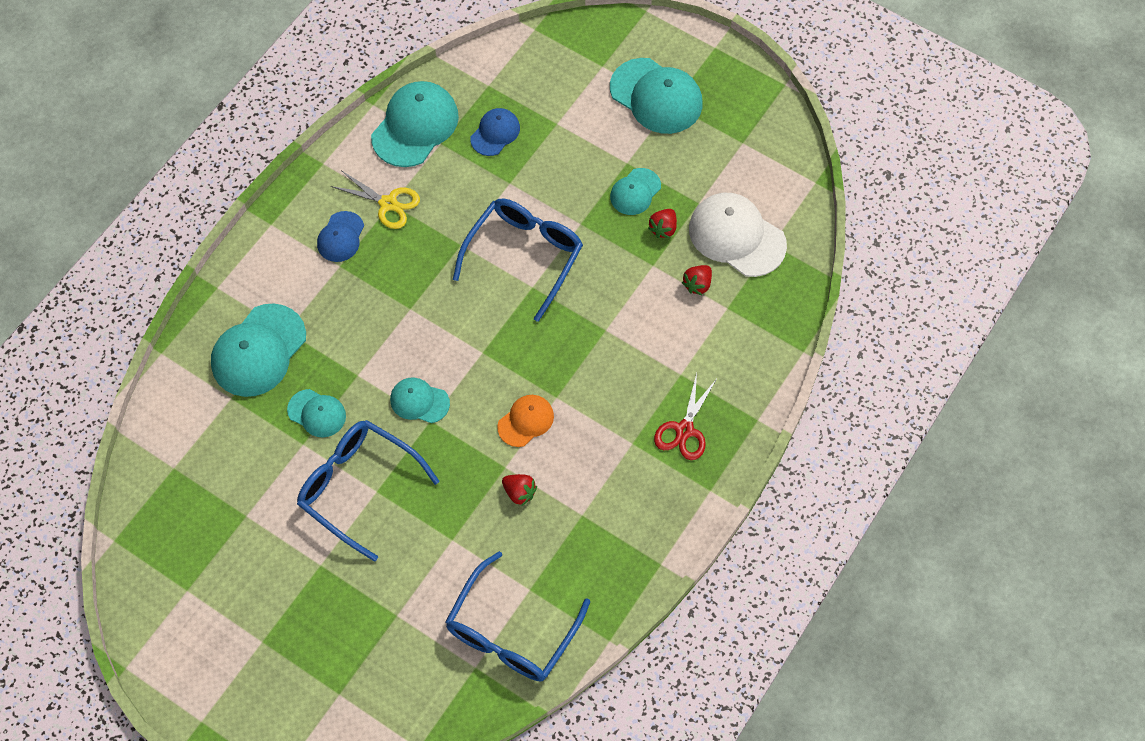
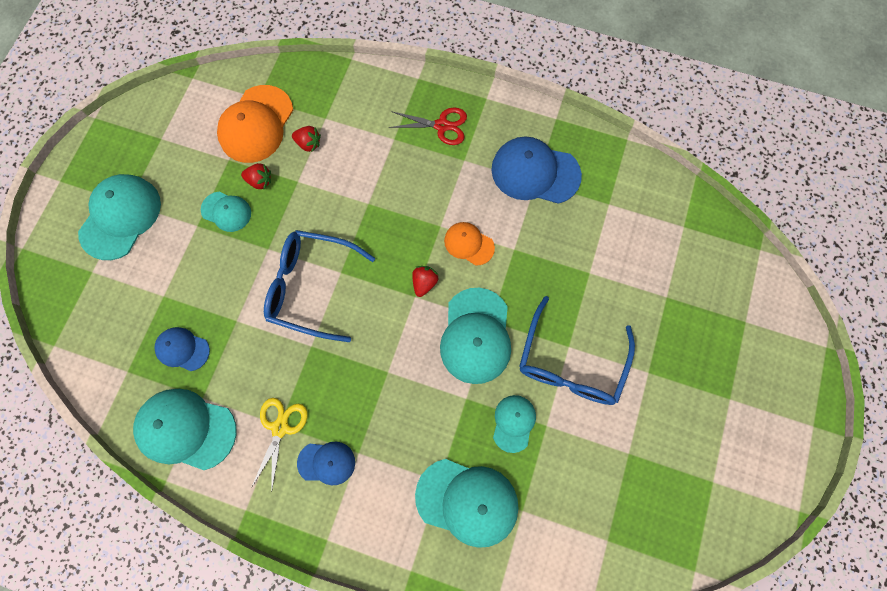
camera: 105 degrees left, 10 degrees up
turquoise cap [390,377,450,423] -> turquoise cap [440,288,511,384], size x1.78
blue glasses [445,551,590,681] -> none
red strawberry [502,474,537,506] -> red strawberry moved to [412,266,438,297]
white cap [689,193,787,277] -> orange cap [217,85,293,163]
none -> blue cap [491,136,582,204]

